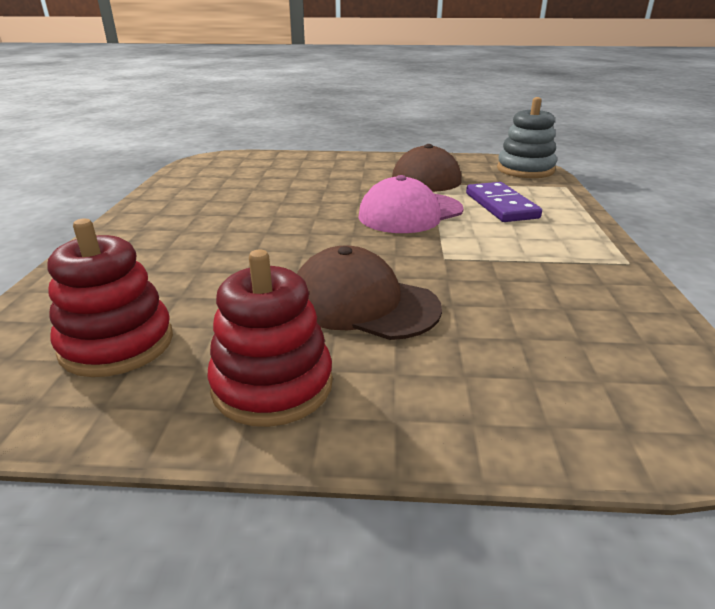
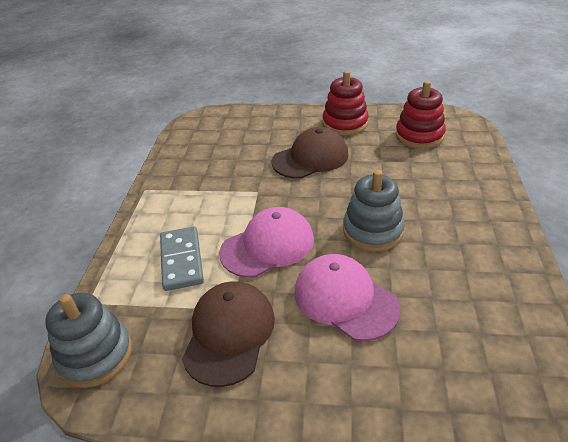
camera: 175 degrees left, 10 degrees up
brown cap [297,245,442,340] -> brown cap turned 60 degrees counterclockwise [271,127,348,179]
purple domino [466,182,542,222] -> grey domino [160,226,204,291]
none -> pink cap [294,254,401,341]
none -> grey stacking toy [343,170,405,251]

